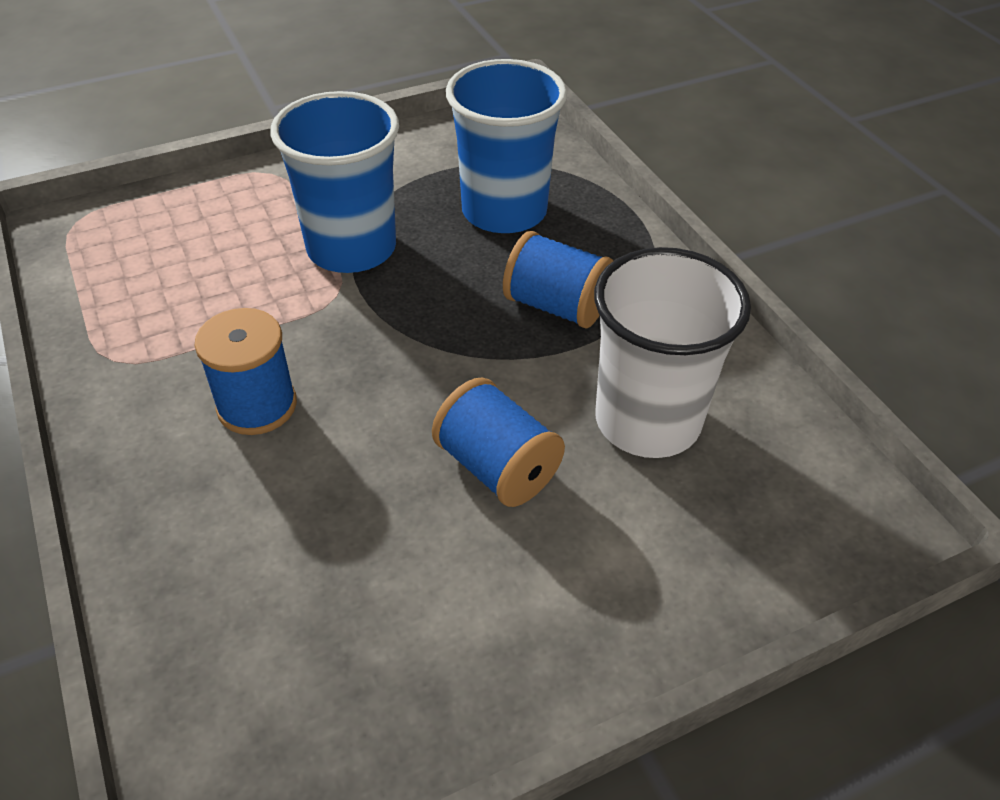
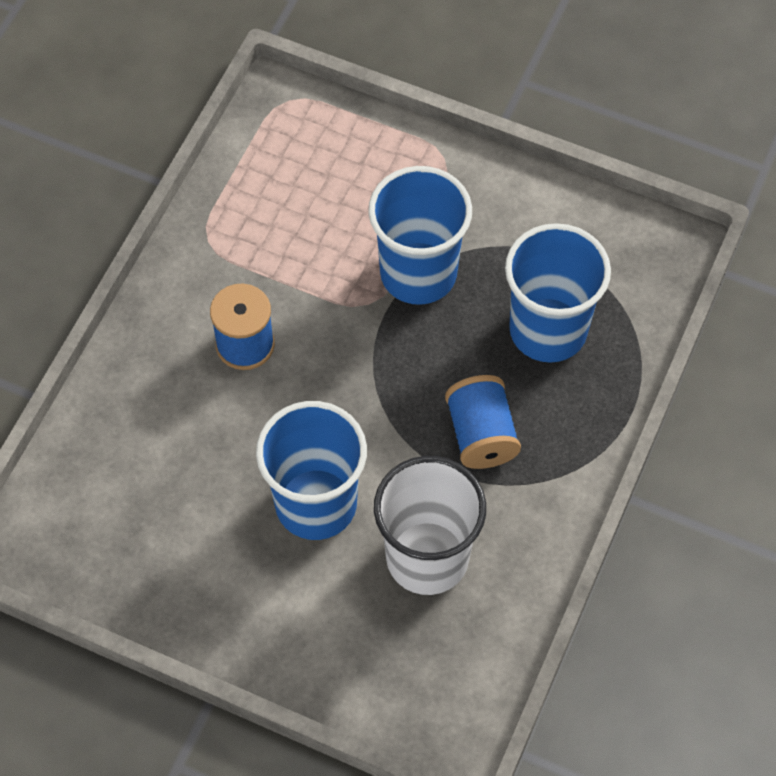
camera: 50 degrees right, 15 degrees up
blue spool [432,377,565,507] -> blue cup [256,401,367,540]

